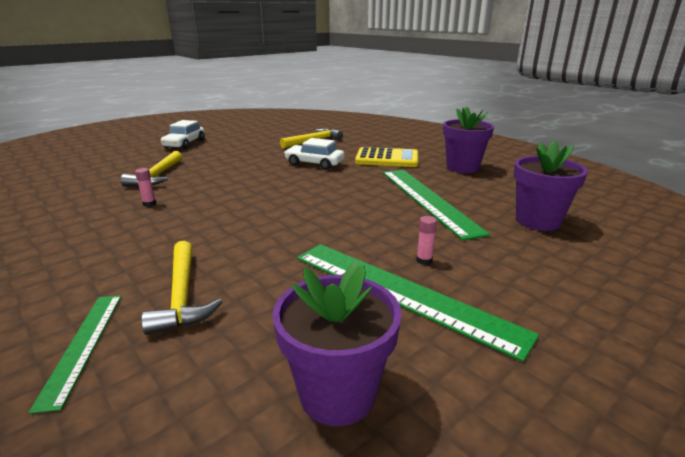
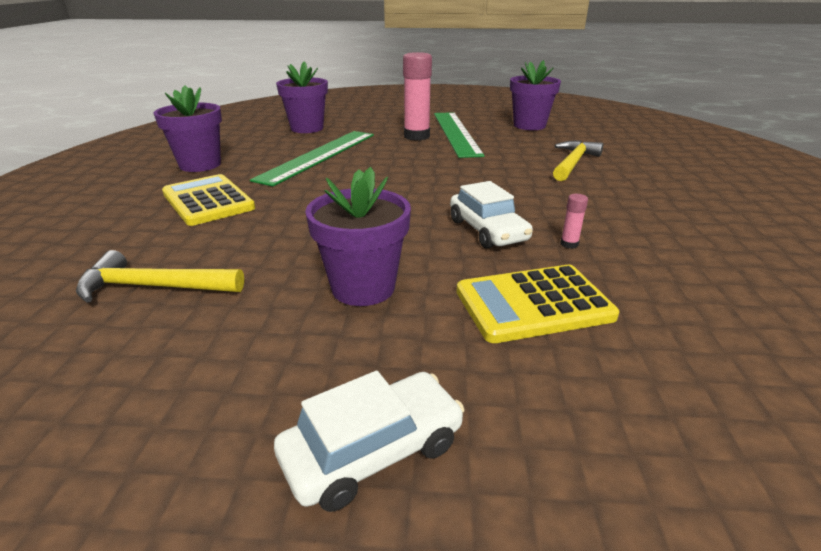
camera: 135 degrees left, 5 degrees up
green ruler [28,295,122,414] -> none
yellow hammer [121,151,182,187] -> yellow calculator [456,265,619,343]
white car [284,138,344,170] -> white car moved to [450,181,533,248]
pink glue stick [416,216,437,265] -> pink glue stick [403,52,432,141], size x2.41
none -> purple flower pot [305,167,411,306]

